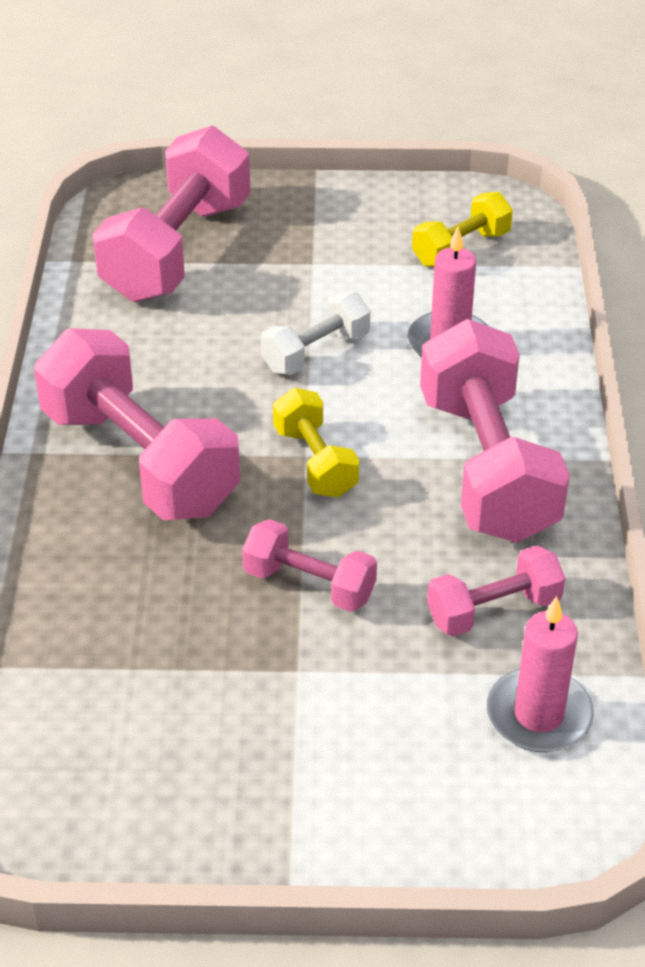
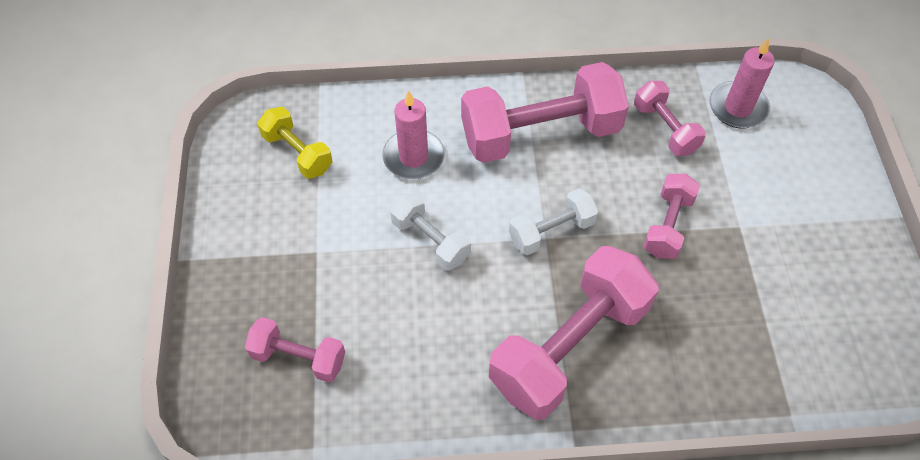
camera: 95 degrees left, 15 degrees up
pink dumbbell [93,126,251,302] -> pink dumbbell [245,317,345,382], size x0.52
yellow dumbbell [273,388,359,497] -> white dumbbell [509,188,598,255]

